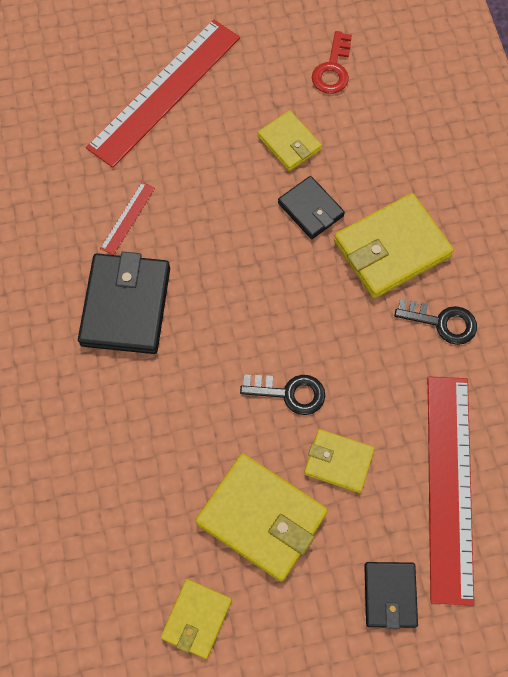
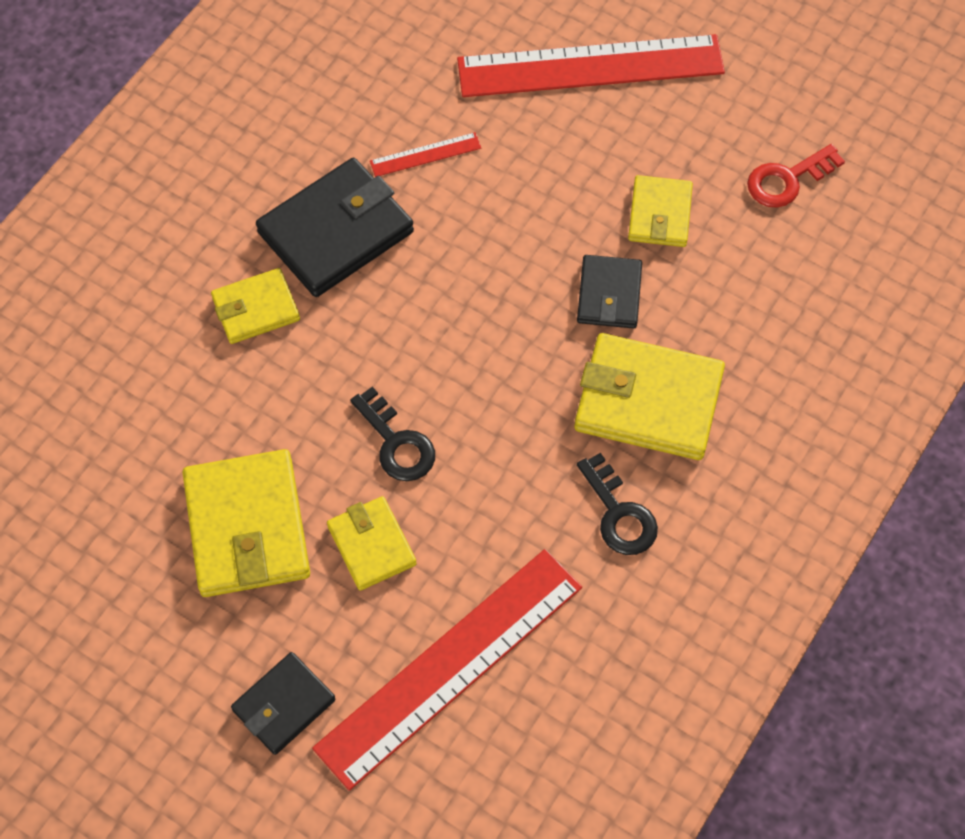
camera: 45 degrees right, 5 degrees down
yellow wallet [161,579,232,659] -> yellow wallet moved to [211,268,300,344]

